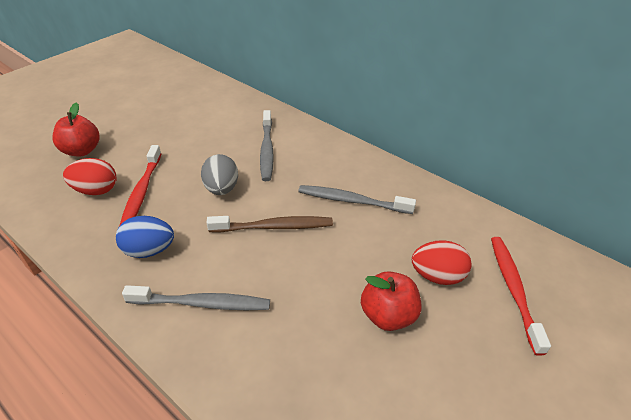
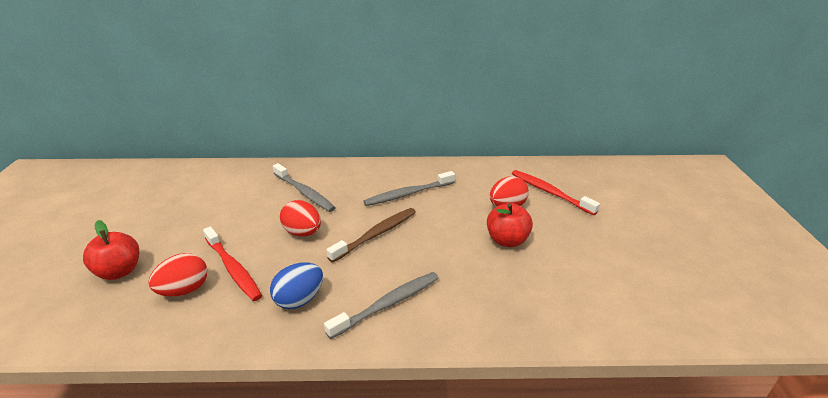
camera: 40 degrees left, 10 degrees down
grey egg [201,154,238,195] -> red egg [280,200,321,236]

